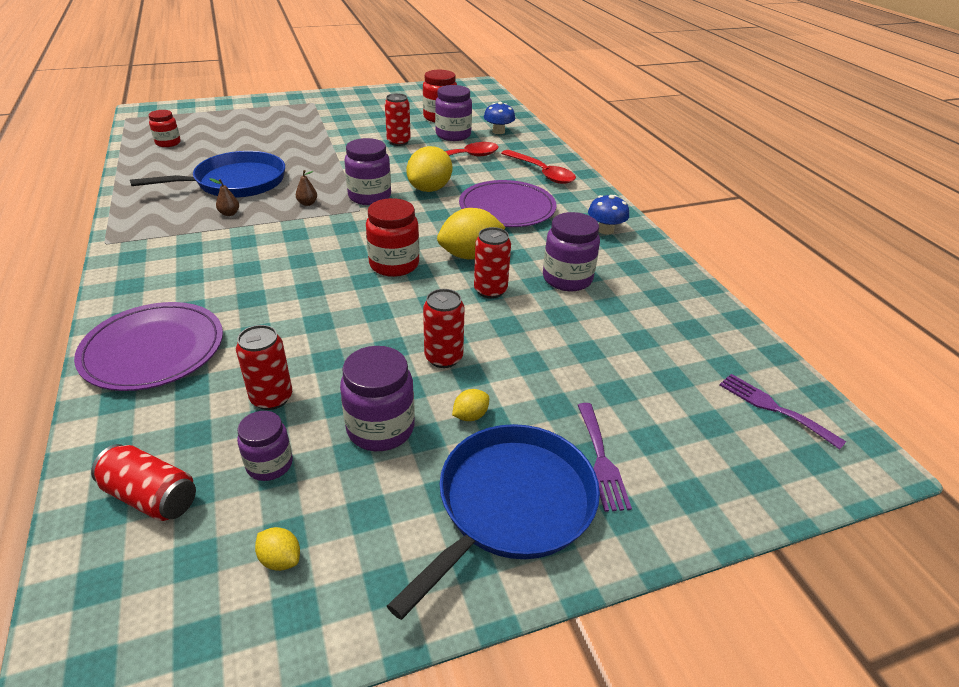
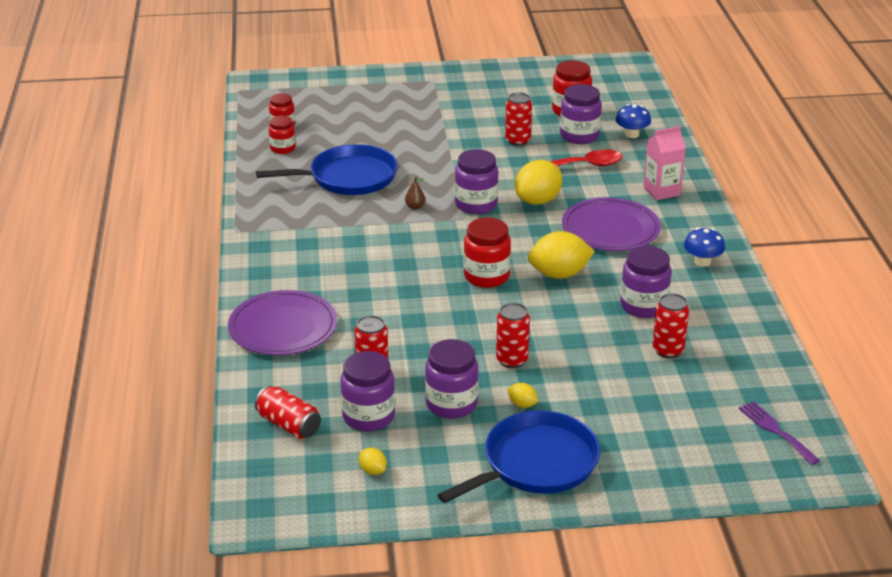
camera: 15 degrees right, 5 degrees down
brown pear [209,178,239,216] -> none
purple jar [237,411,293,481] -> purple jar [340,351,395,431], size x1.58
yellow lemon [452,389,489,421] -> yellow lemon turned 60 degrees clockwise [507,383,538,408]
red can [474,227,511,299] -> red can moved to [652,293,689,358]
red spoon [501,150,576,184] -> pink carton [643,126,686,200]
purple fork [578,403,632,512] -> none
none -> red jar [269,116,296,154]

